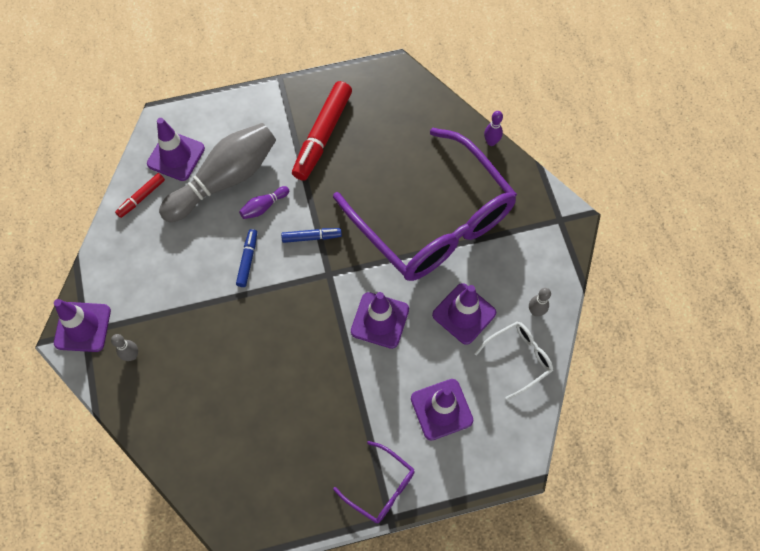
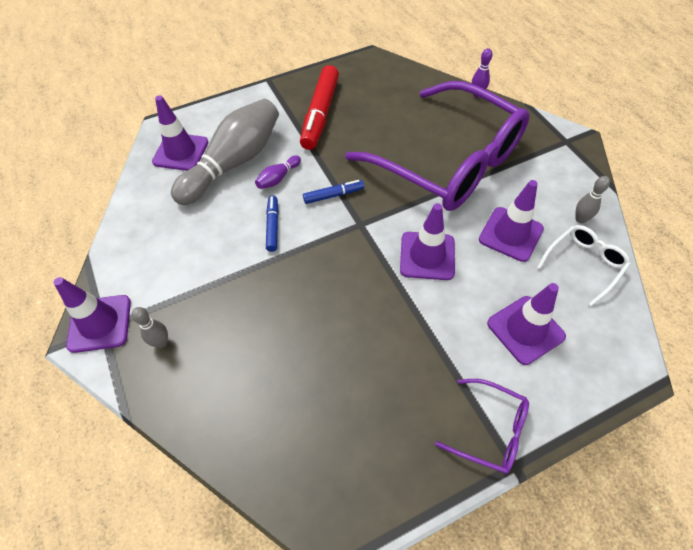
camera: 10 degrees left, 10 degrees down
red marker [115,173,165,218] -> none

